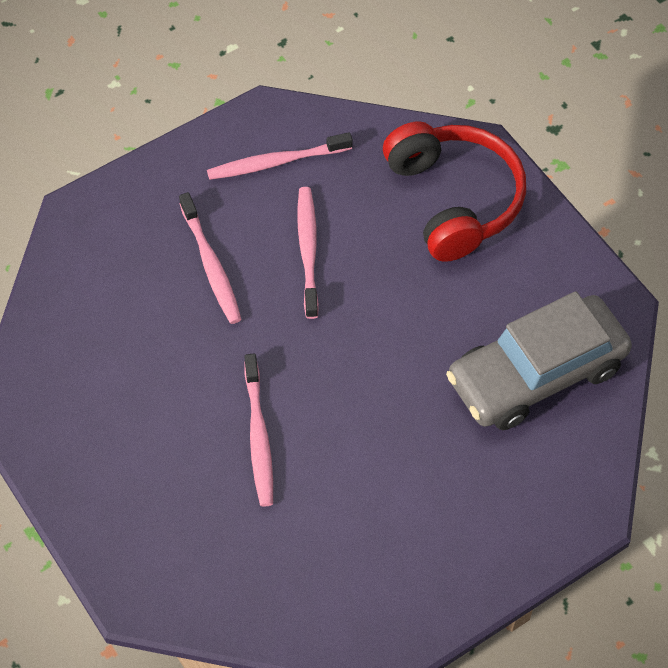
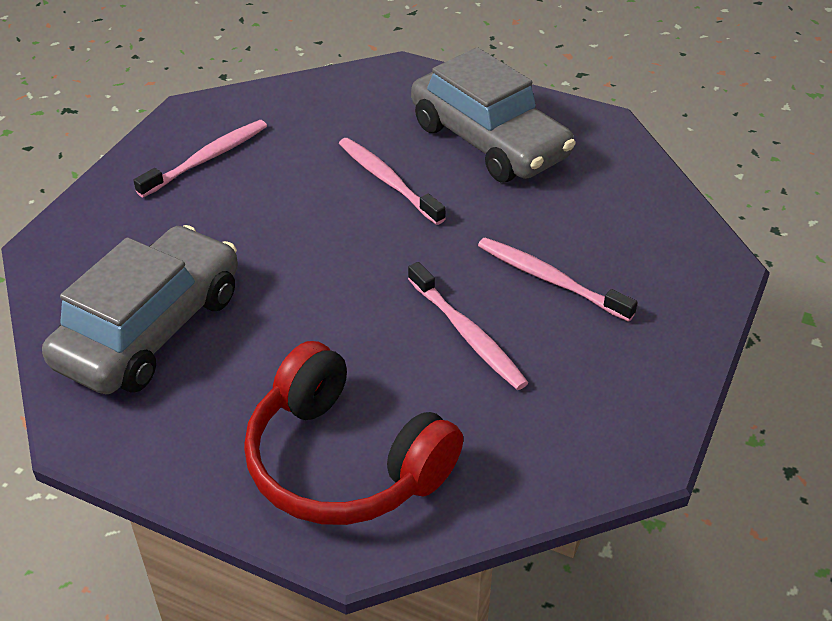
camera: 150 degrees right, 15 degrees down
pink toothbrush [207,132,353,180] -> pink toothbrush moved to [133,120,267,197]
none -> grey car [411,47,575,182]

